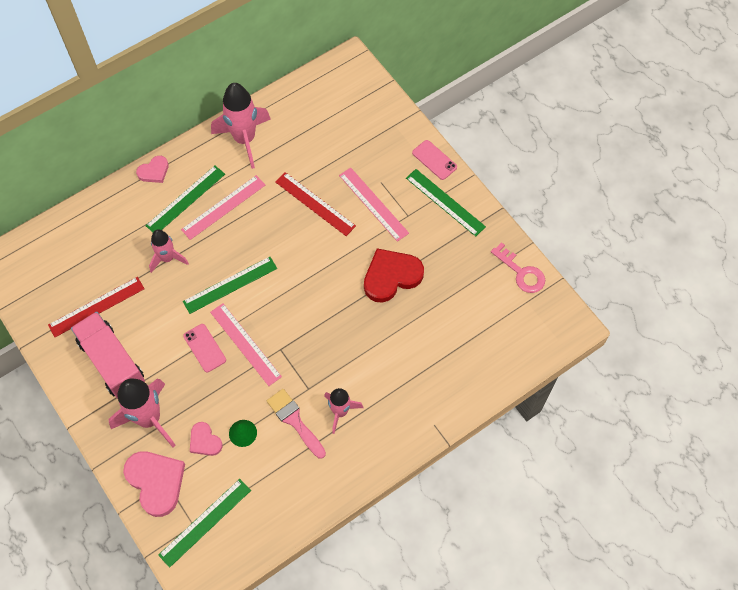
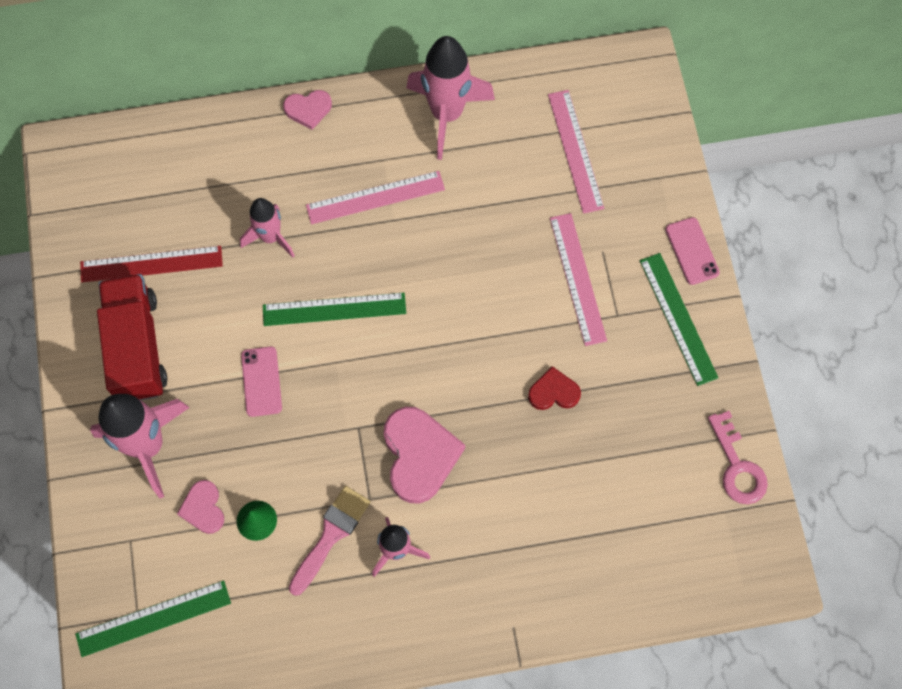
camera: 25 degrees right, 5 degrees up
pink truck [71,312,145,399] -> red truck [97,274,167,400]
pink heart [123,451,185,517] -> pink heart moved to [384,407,465,504]
green ruler [146,166,225,232] -> none
pink ruler [210,303,282,386] -> pink ruler moved to [548,90,604,214]
pink brush [267,389,326,459] -> pink brush turned 45 degrees clockwise [289,486,370,596]
red ruler [275,172,356,236] -> none
red heart [364,249,424,303] -> red heart [528,366,581,410], size x0.55

